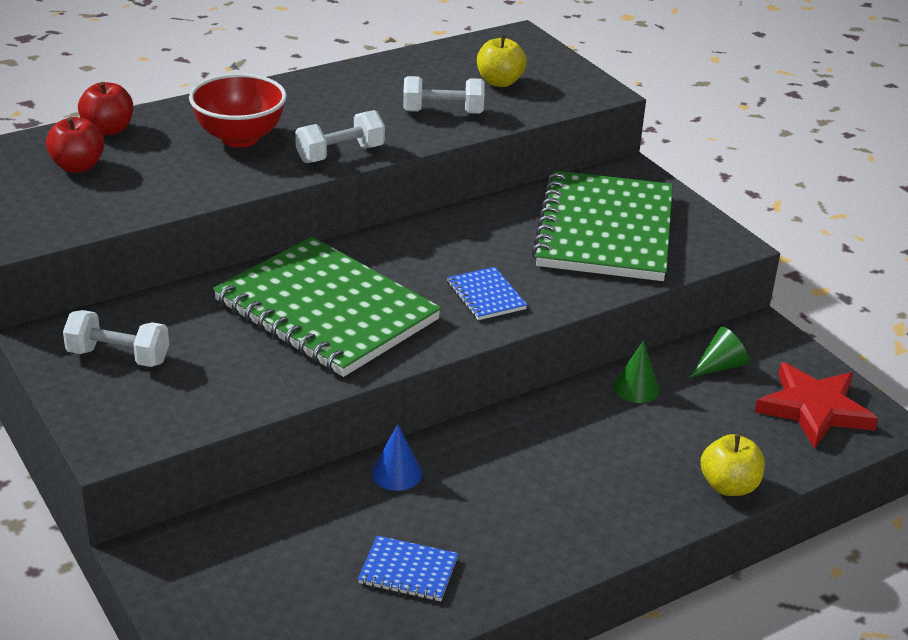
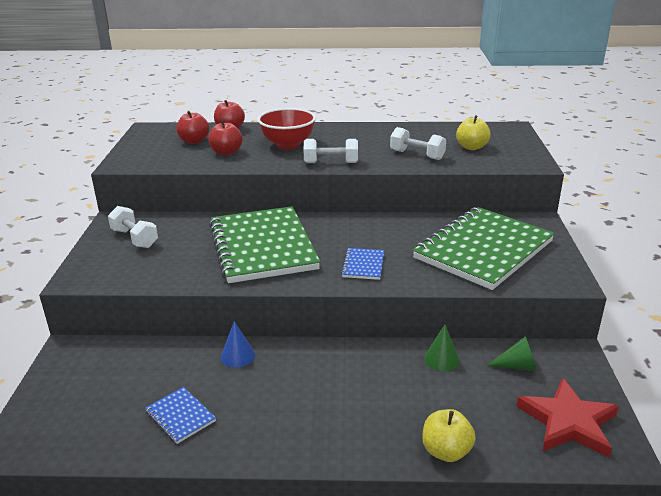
camera: 35 degrees right, 5 degrees down
none -> red apple [208,120,242,155]

